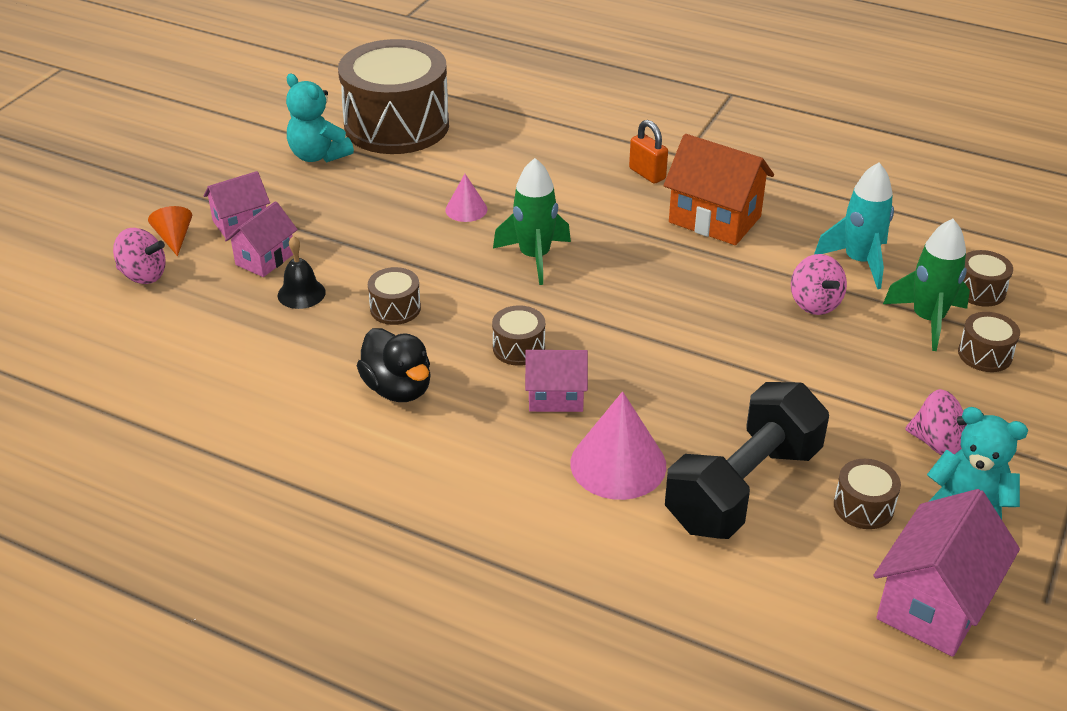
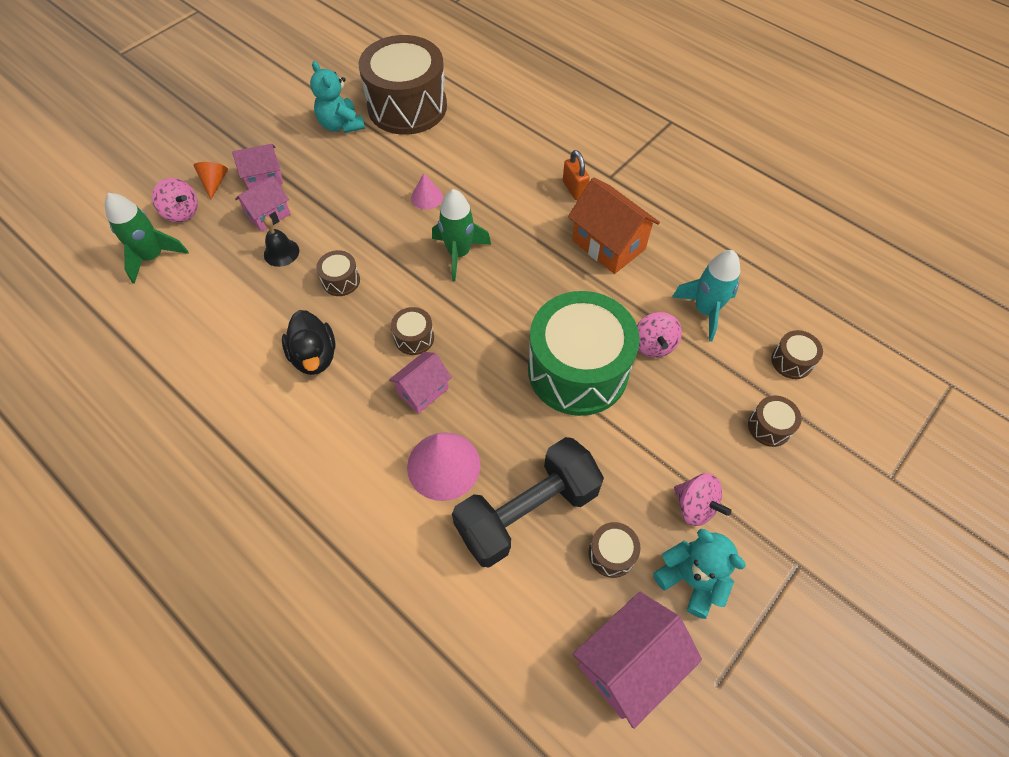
camera: 15 degrees right, 20 degrees up
pink house [525,350,588,412] -> pink house turned 60 degrees counterclockwise [389,352,452,414]
green rocket [883,219,970,351] -> green rocket moved to [105,193,189,284]
none -> green drum [528,291,640,416]

